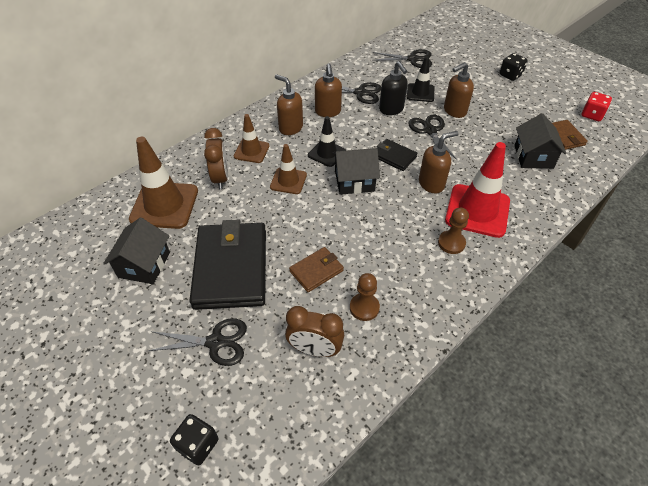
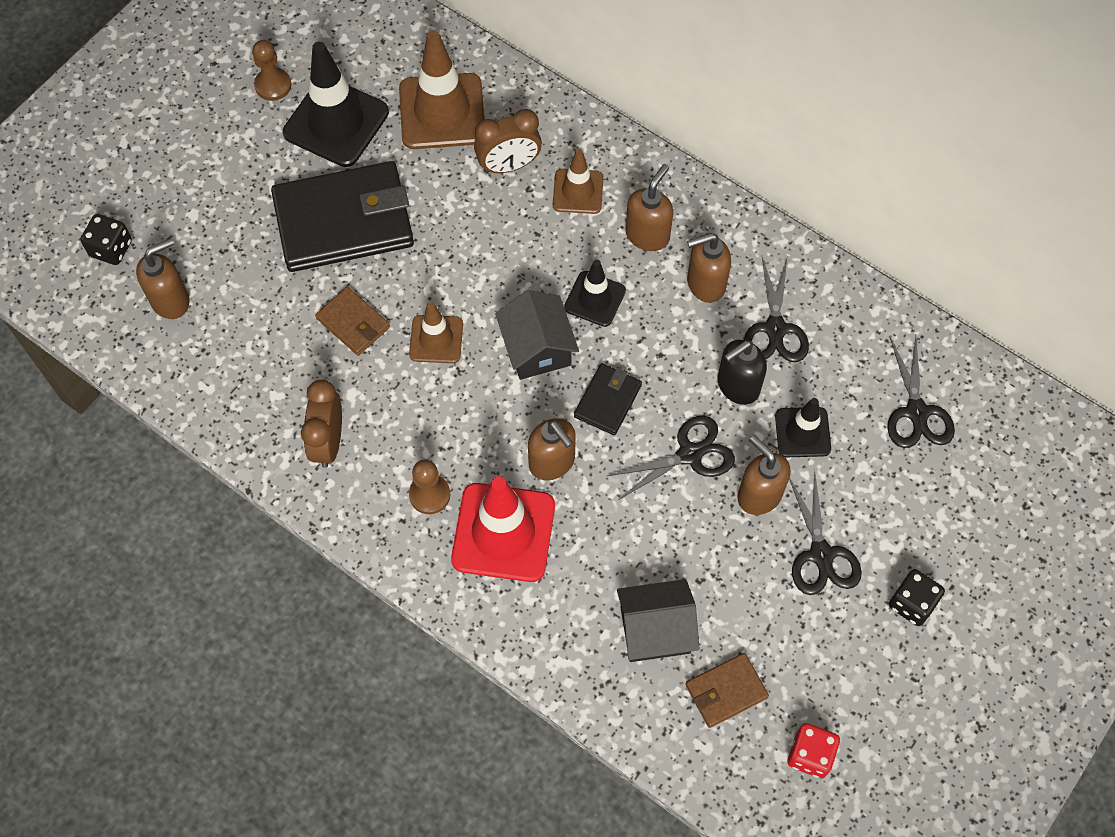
camera: 80 degrees right, 15 degrees up
black house [103,218,170,284] -> black traffic cone [283,42,389,167]
black scissors [148,318,247,366] -> black scissors moved to [789,470,862,595]
brown traffic cone [270,144,307,194] -> brown traffic cone moved to [409,301,463,363]
brown clock [285,306,344,357] -> brown clock moved to [301,380,342,468]
brown pawn [350,273,380,321] -> brown pawn moved to [252,40,291,101]
none -> brown soap dispenser [136,238,190,319]

